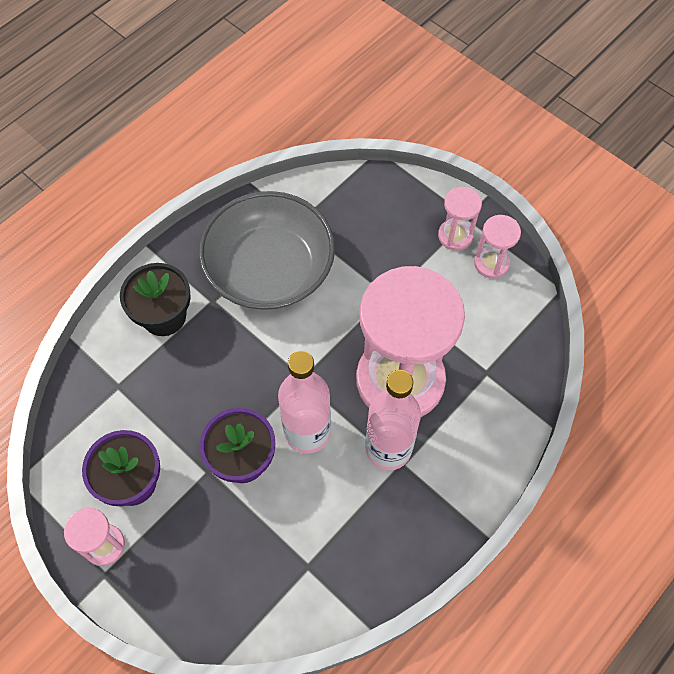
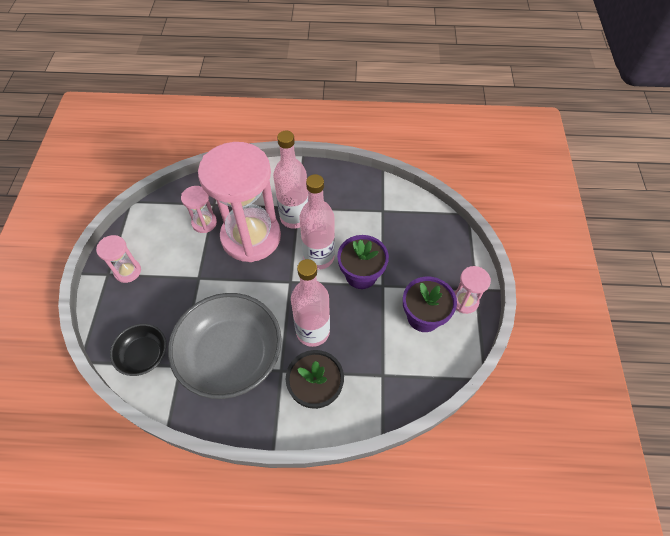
camera: 130 degrees left, 5 degrees down
pink hourglass [474,215,521,279] -> pink hourglass moved to [181,186,217,233]
none -> black bowl [110,324,167,376]
none -> pink bottle [291,259,330,347]

